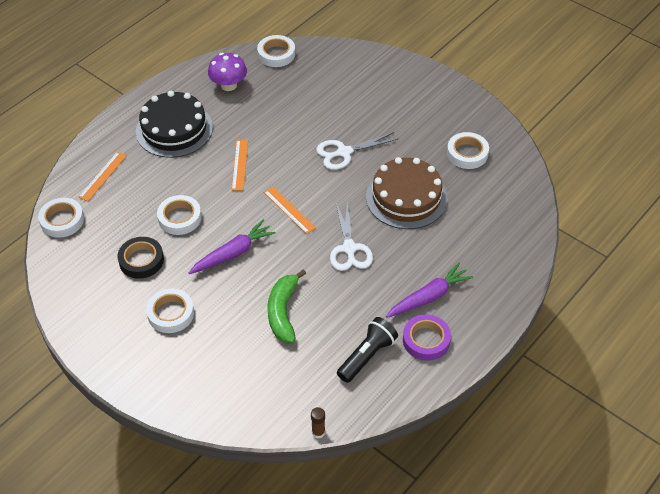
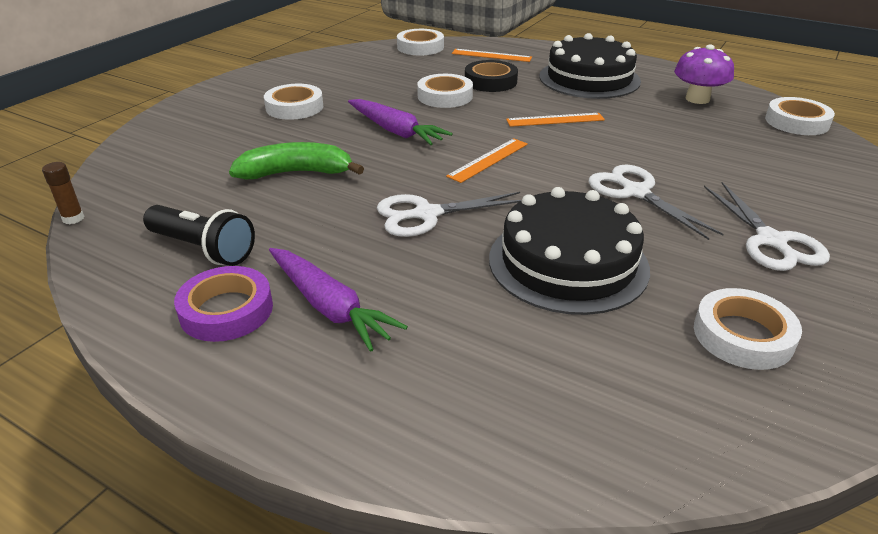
camera: 80 degrees right, 15 degrees down
black tape [117,237,164,279] -> black tape moved to [465,60,518,92]
brown cake [366,157,448,229] -> black cake [489,187,650,315]
none -> white scissors [704,182,830,271]

